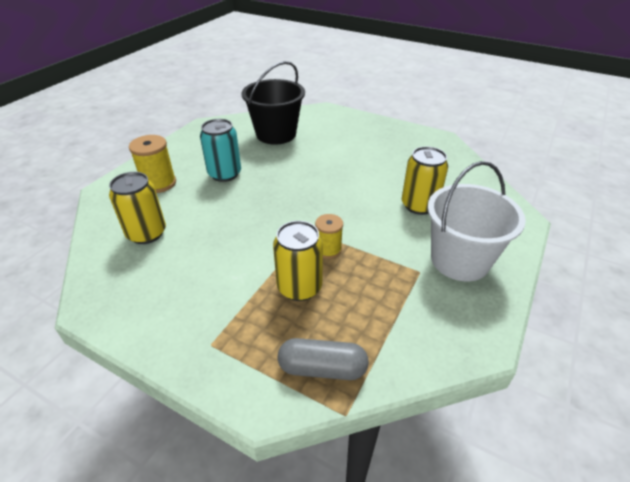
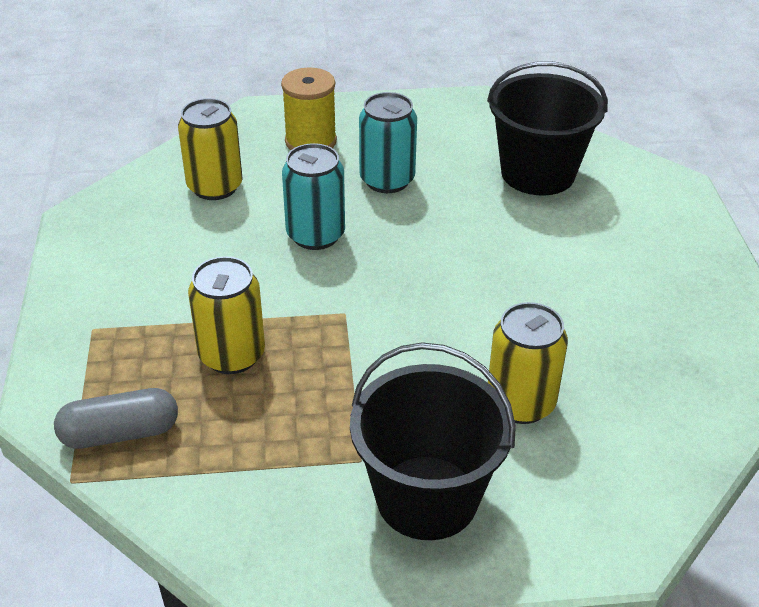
camera: 55 degrees right, 0 degrees up
grey capsule [278,338,369,380] -> grey capsule turned 75 degrees counterclockwise [54,388,178,449]
yellow spool [315,214,343,259] -> none
white bucket [427,161,526,282] -> black bucket [350,342,516,540]
none -> turquoise can [282,143,345,250]

